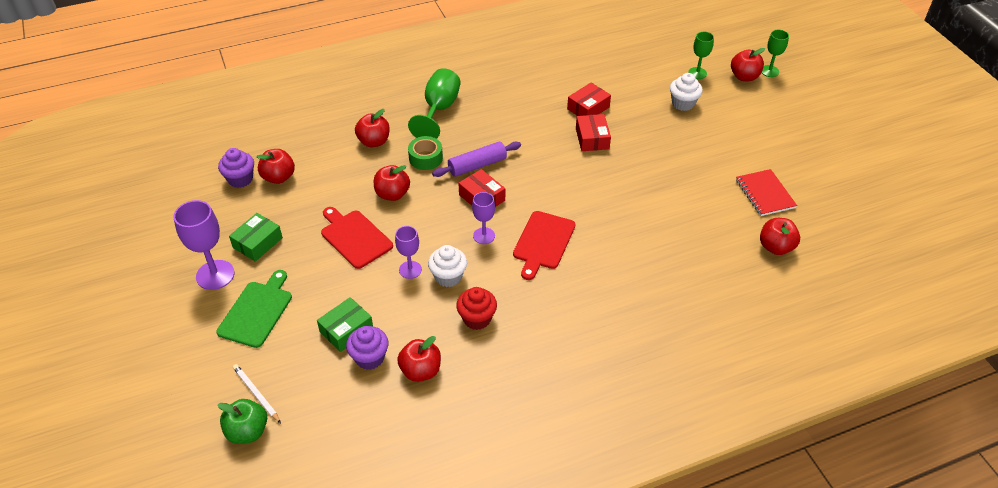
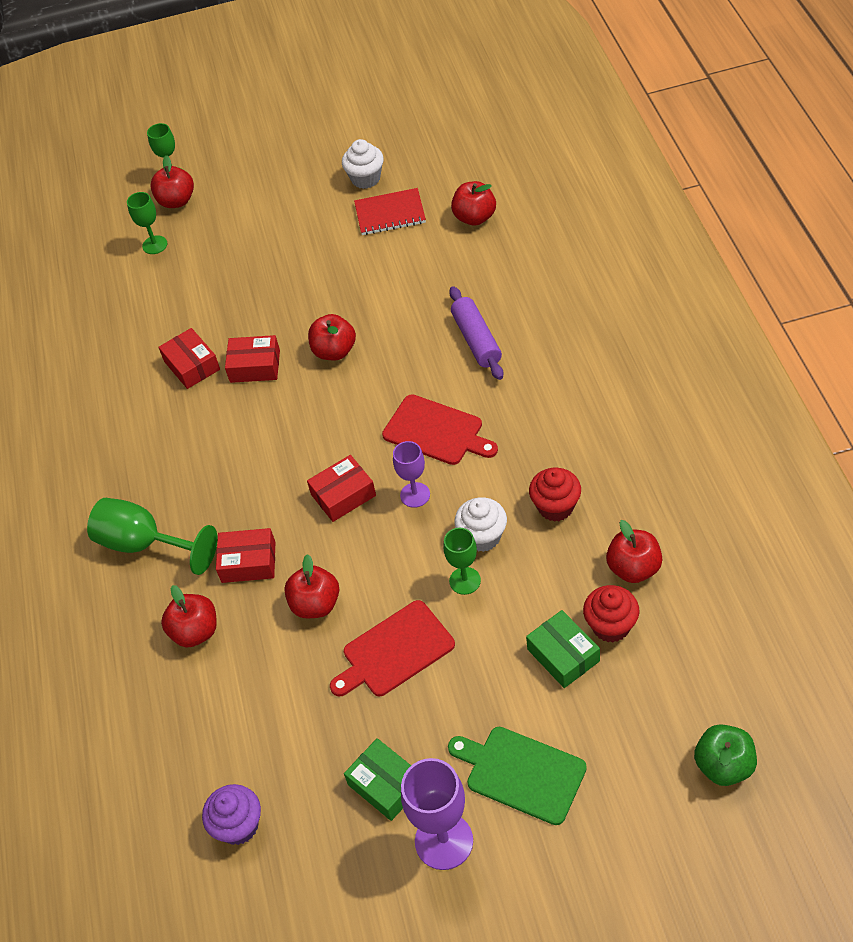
camera: 75 degrees left, 5 degrees up
white pencil [233,364,281,423] -> none
red apple [257,149,295,184] -> red apple moved to [308,314,356,360]
purple cupcake [346,326,388,370] -> red cupcake [583,585,639,642]
purple goblet [395,226,422,279] -> green goblet [443,528,481,595]
green tape [408,136,443,170] -> red box [216,528,275,583]
purple rolling pin [432,142,521,177] -> purple rolling pin moved to [449,286,503,380]
white cupcake [670,73,703,111] -> white cupcake moved to [342,139,384,189]

